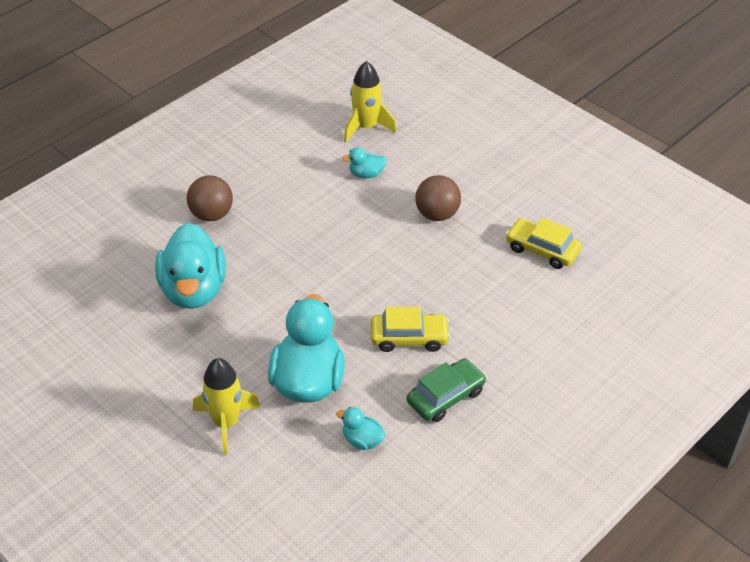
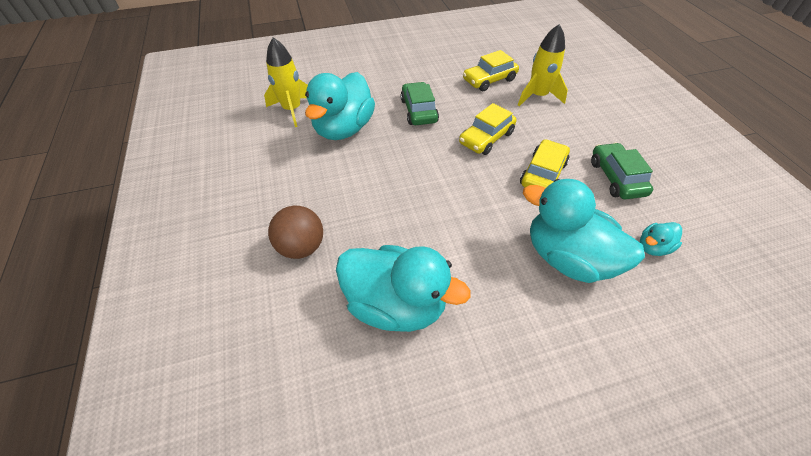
camera: 60 degrees left, 5 degrees up
yellow rocket [193,358,261,455] -> yellow rocket moved to [518,24,568,106]
turquoise duck [342,147,387,178] -> turquoise duck [305,72,375,140], size x2.24
brown ball [415,175,461,221] -> green car [401,82,439,125]
none -> yellow car [459,103,517,155]

